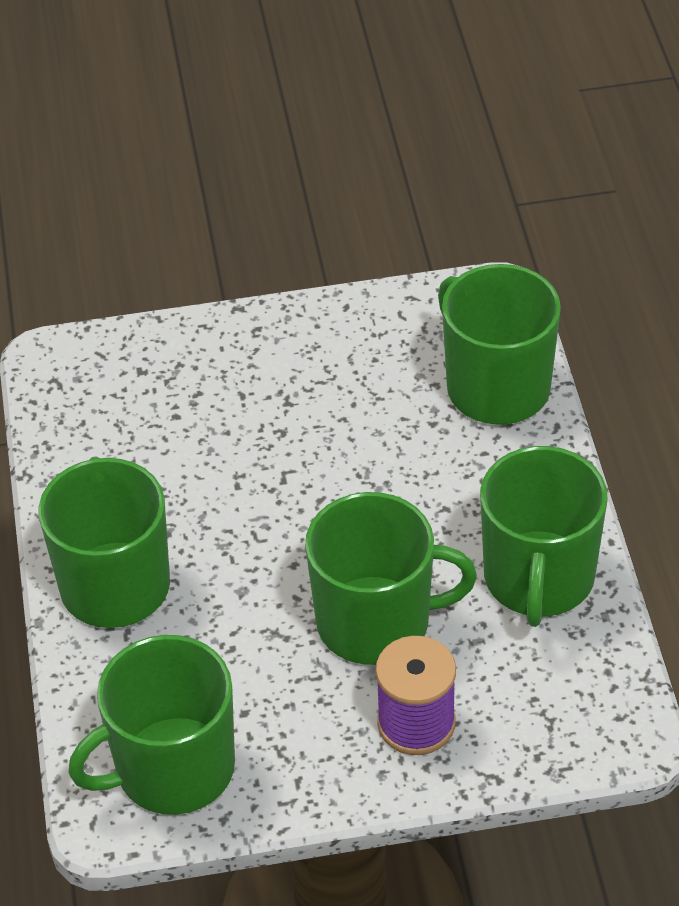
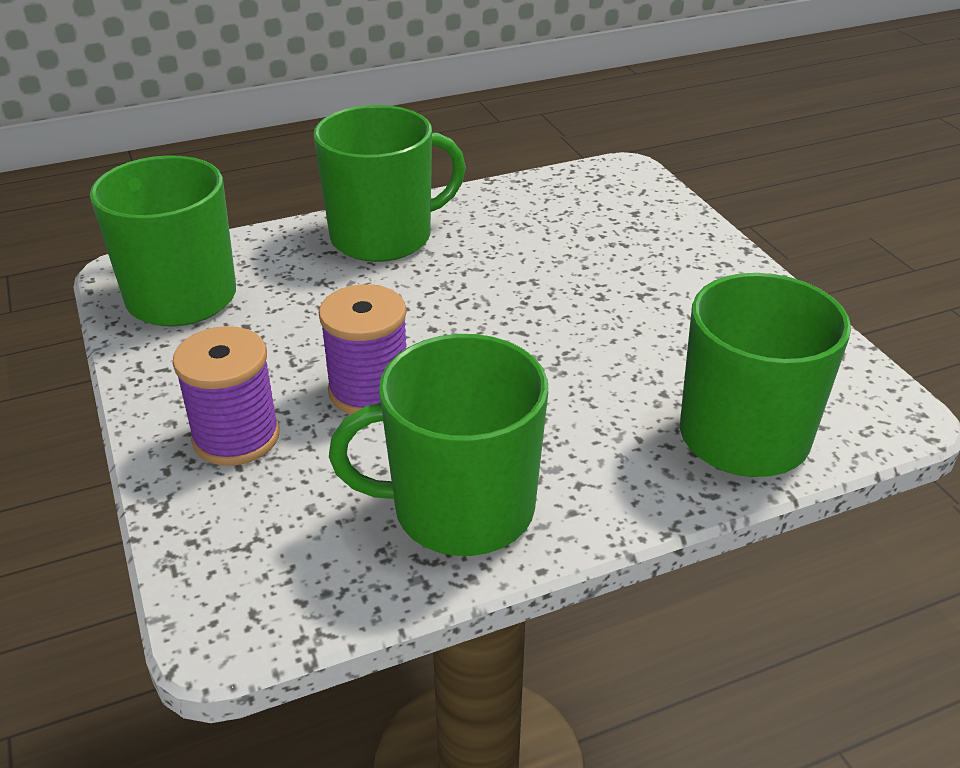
camera: 75 degrees right, 10 degrees down
green mug [305,492,477,665] -> purple spool [319,284,407,414]

